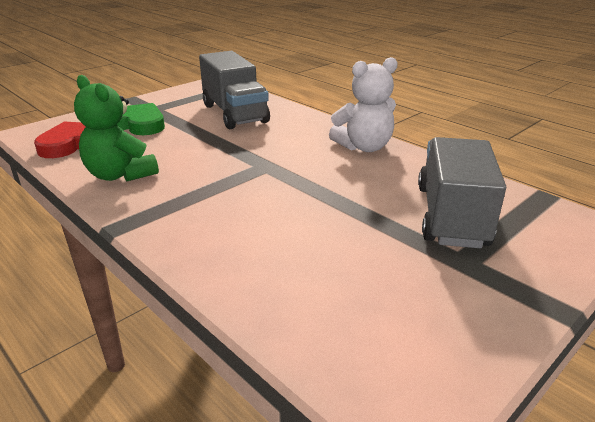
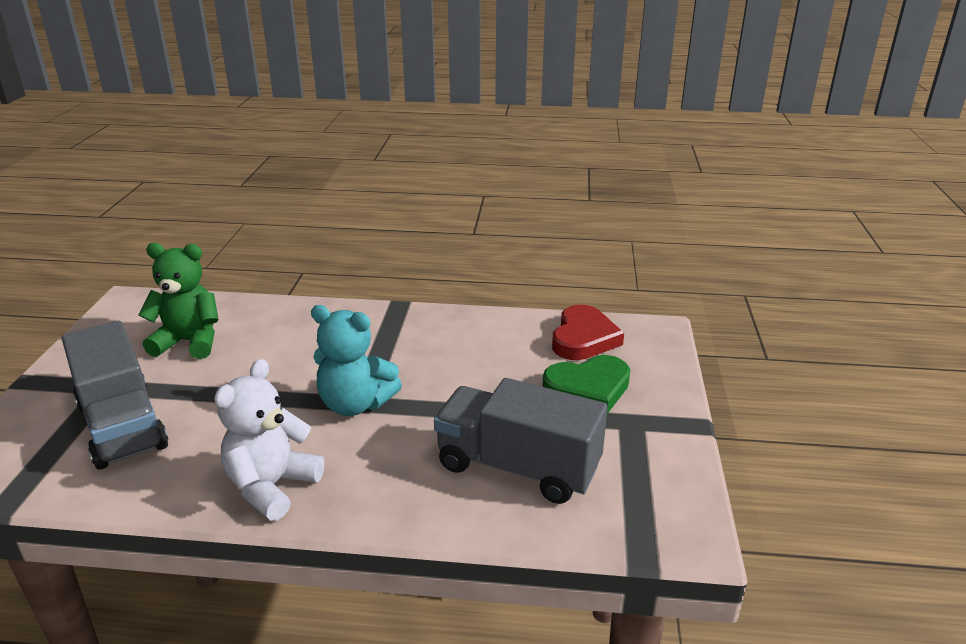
camera: 140 degrees right, 0 degrees up
green teddy bear [74,75,159,182] -> green teddy bear moved to [138,243,218,359]
none -> turquoise teddy bear [311,305,402,416]

